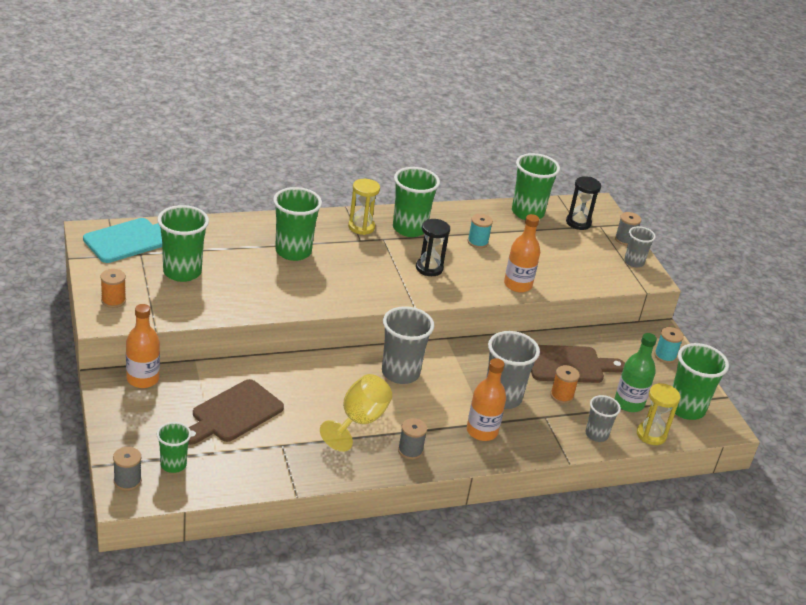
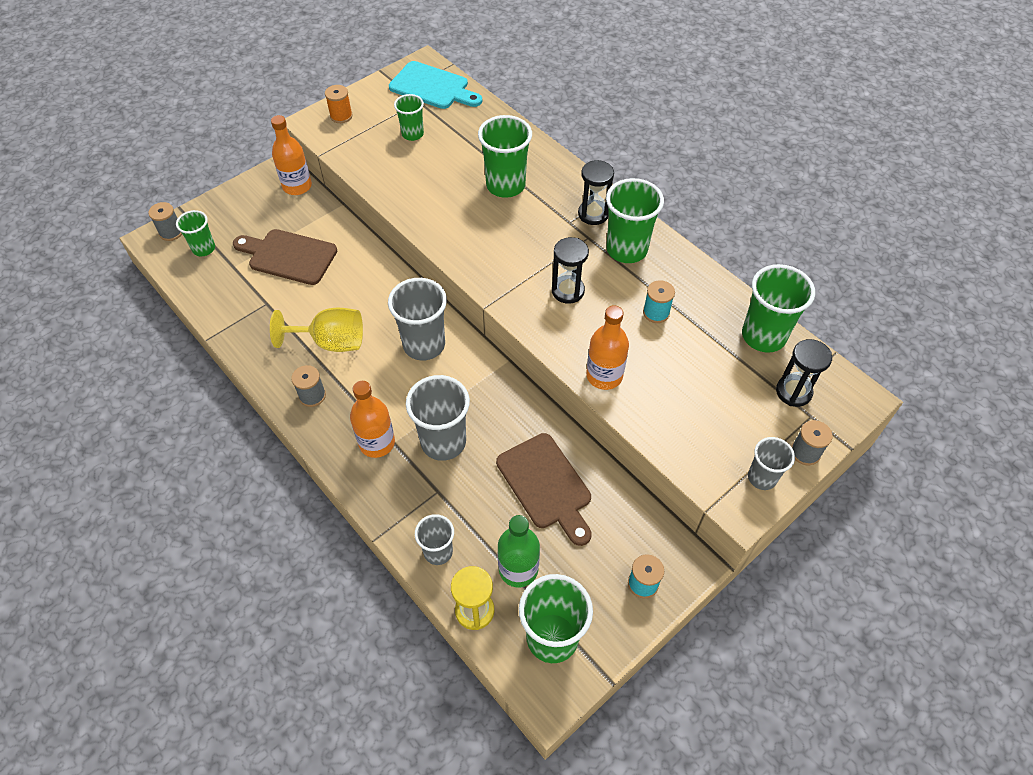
camera: 70 degrees right, 20 degrees up
green cup [157,205,209,282] -> green cup [394,94,424,141], size x0.59
yellow hourglass [348,179,380,235] -> black hourglass [578,160,614,225]
orange spool [550,365,580,404] -> none

